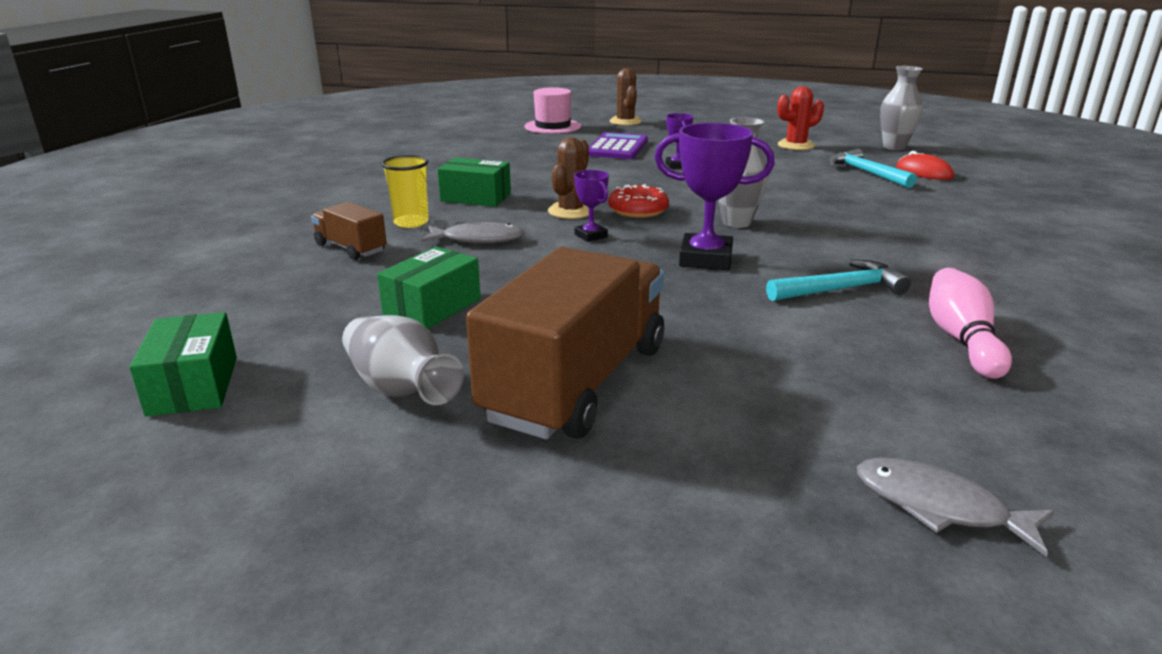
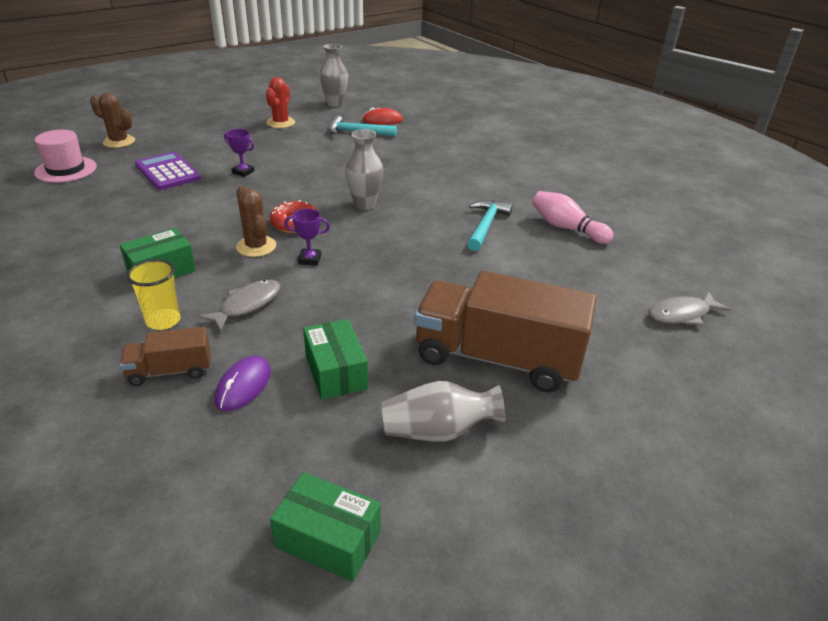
camera: 55 degrees left, 10 degrees up
brown truck [466,247,664,440] -> brown truck turned 45 degrees counterclockwise [414,271,597,392]
purple trophy [654,123,775,270] -> none
none -> purple mouse [215,356,271,411]

